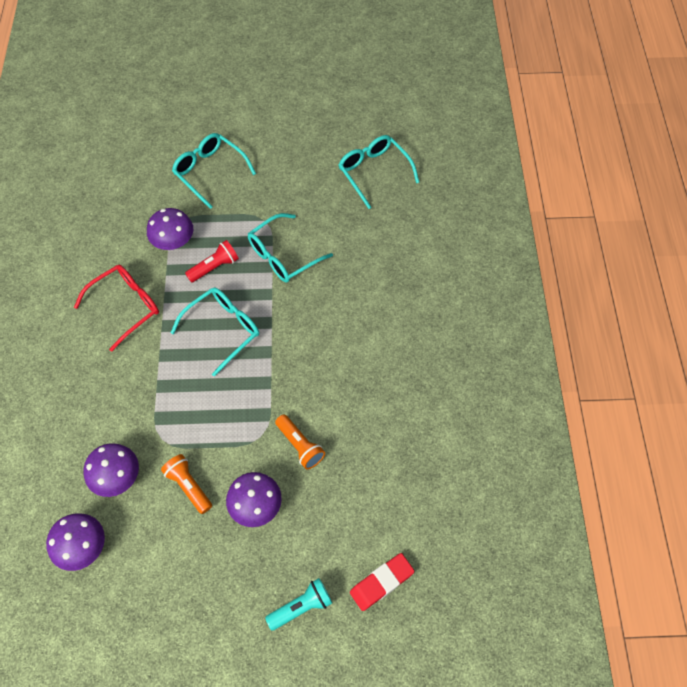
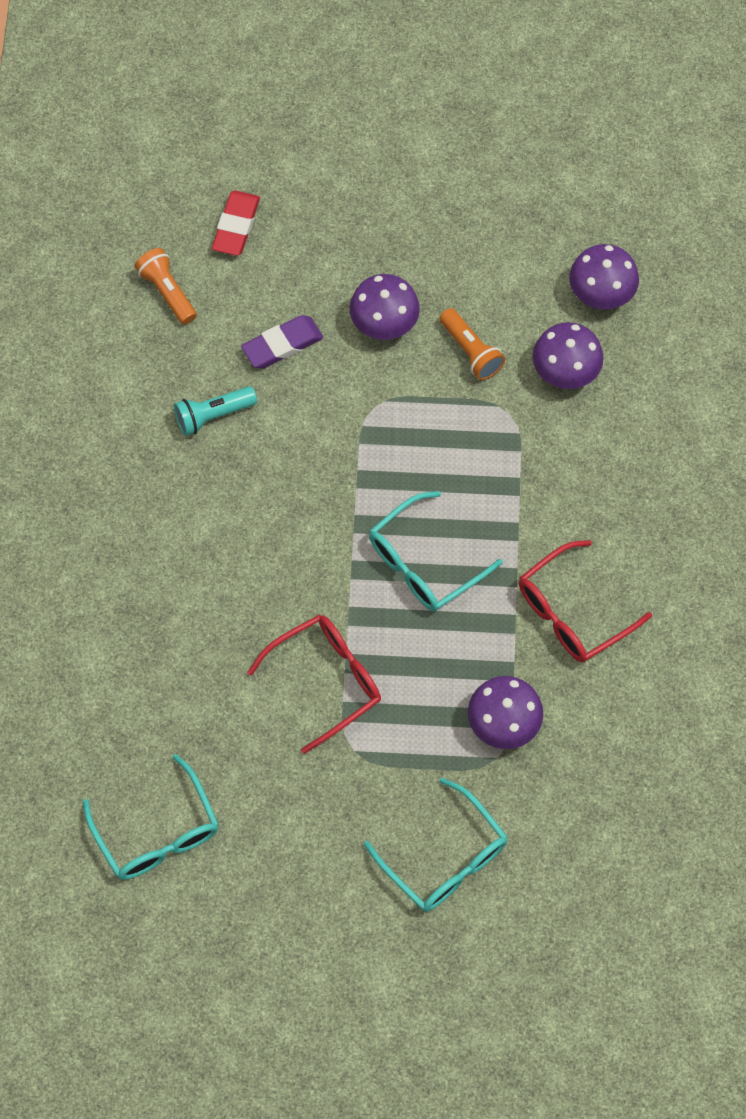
camera: 175 degrees left, 5 degrees up
red flashlight [185,240,239,283] -> none
turquoise glasses [248,213,333,283] -> red glasses [247,614,381,754]
turquoise flashlight [265,578,332,631] -> turquoise flashlight moved to [174,386,257,436]
orange flashlight [275,414,325,469] -> orange flashlight moved to [134,248,197,325]
red eraser [350,553,414,611] -> red eraser turned 45 degrees counterclockwise [212,191,260,256]
none -> purple eraser [241,315,323,369]

